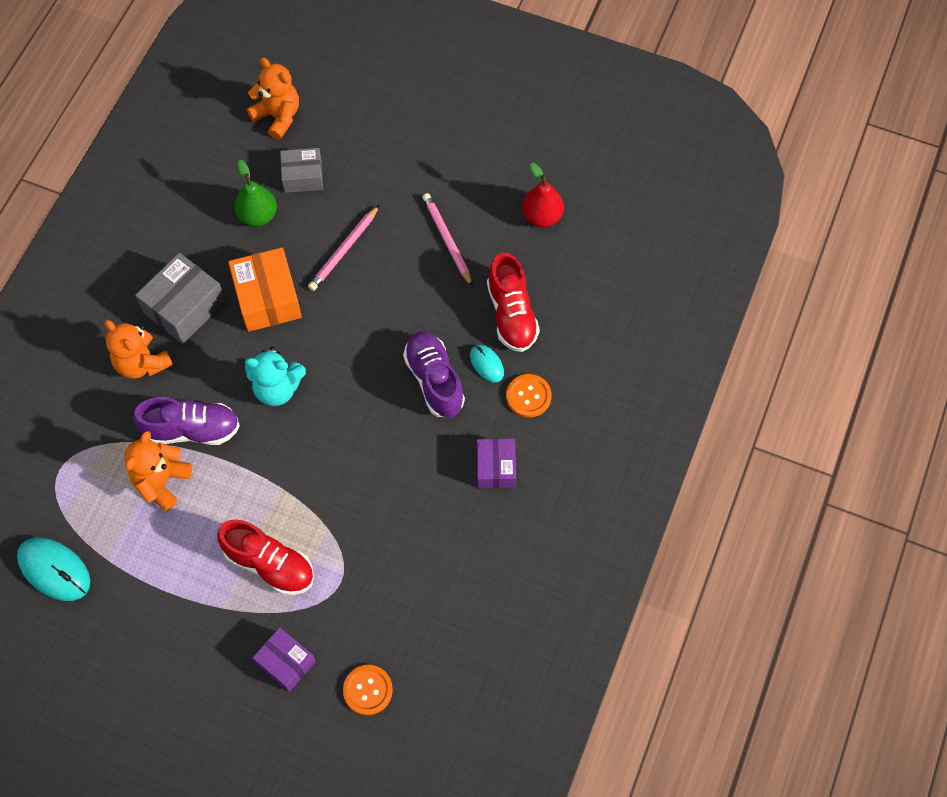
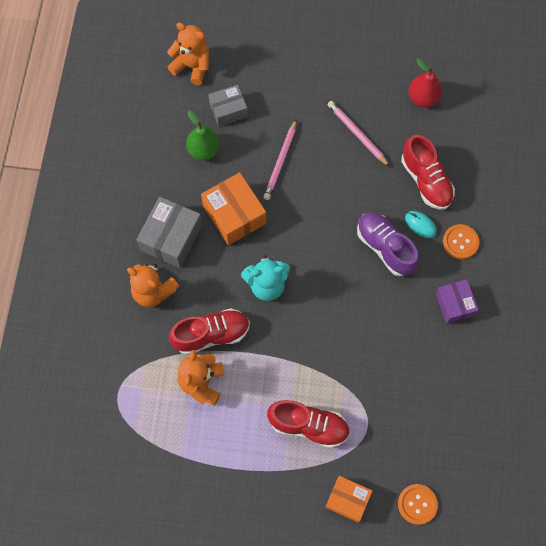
camera: 15 degrees left, 5 degrees up
turquoise mouse [17,537,90,601] -> none
purple shoe [133,397,240,445] -> red shoe [169,308,250,355]
purple box [253,627,316,692] -> orange box [325,476,372,522]

